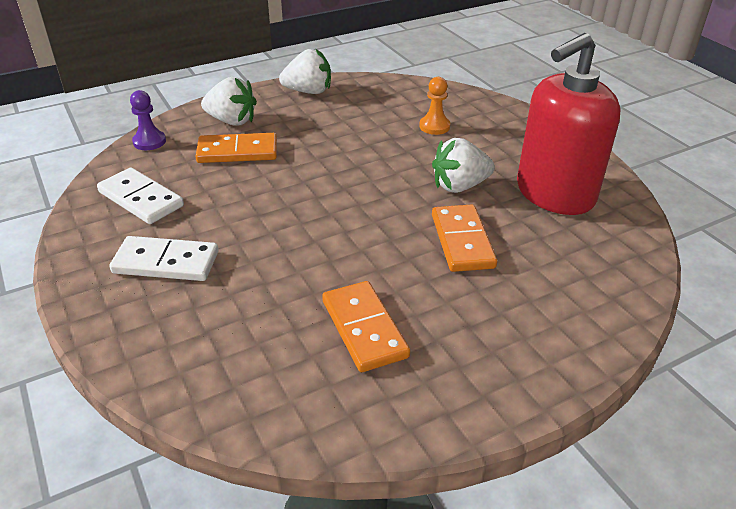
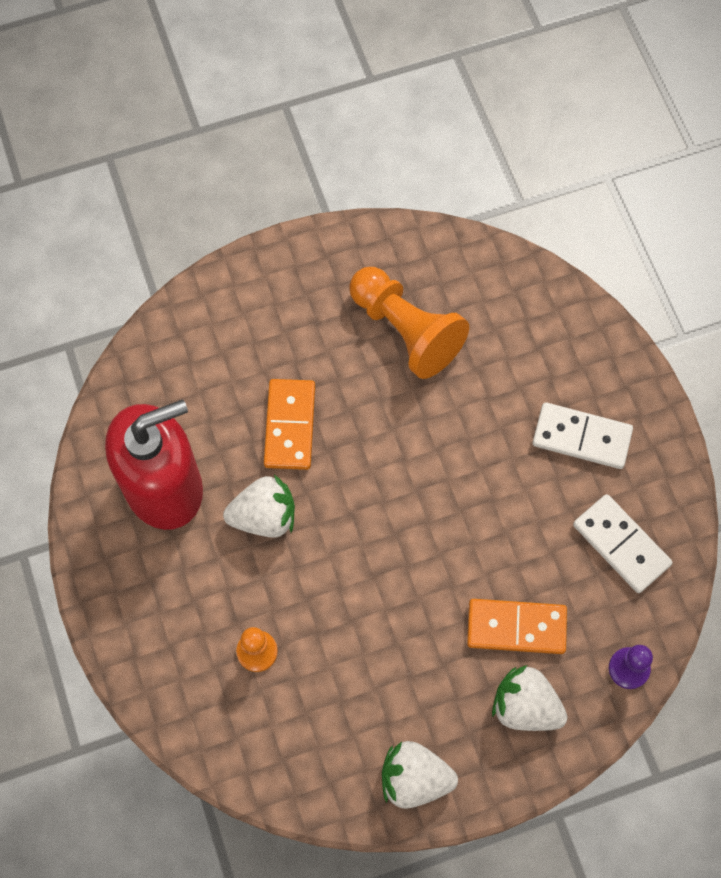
camera: 170 degrees left, 30 degrees up
orange domino [322,281,410,372] -> orange pawn [349,267,469,379]

